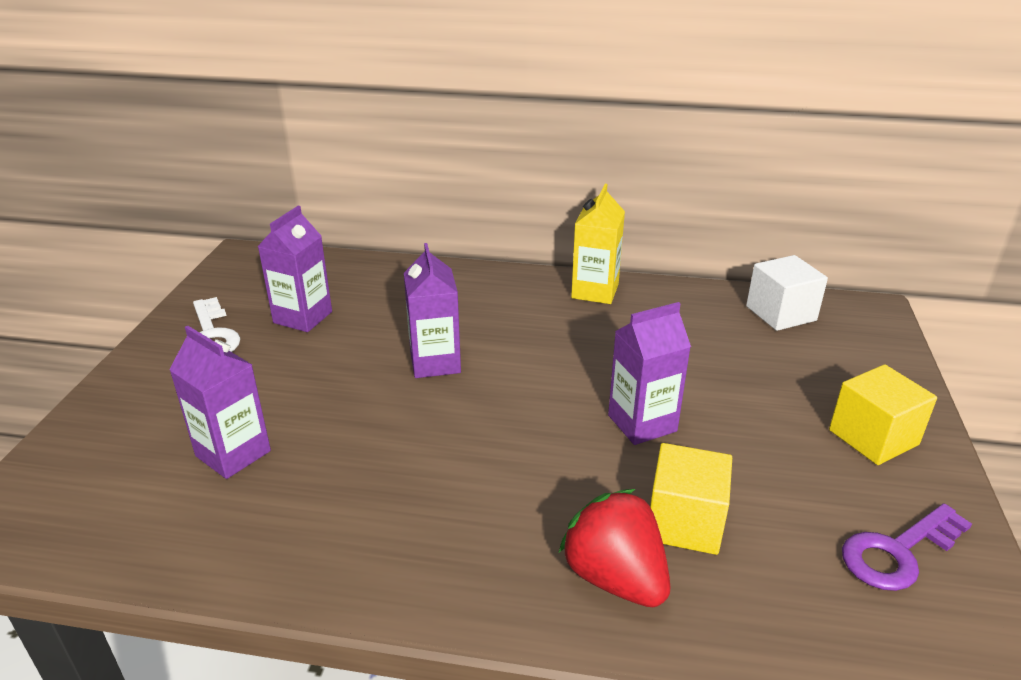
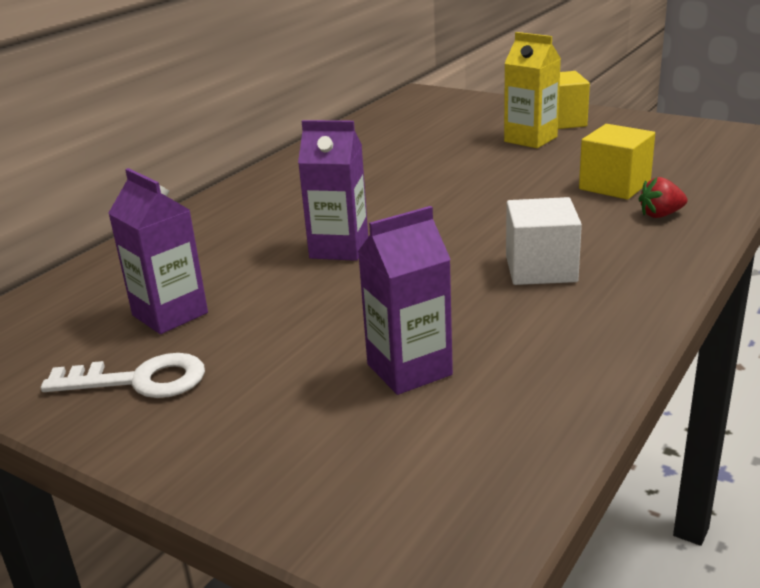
camera: 65 degrees left, 5 degrees down
red strawberry [559,489,670,607] -> red strawberry [639,177,687,218], size x0.54
yellow carton [571,184,625,304] -> yellow carton moved to [504,32,561,148]
purple carton [608,302,691,445] -> none
white cube [746,255,828,331] -> white cube moved to [506,197,582,285]
purple key [842,503,972,591] -> none

